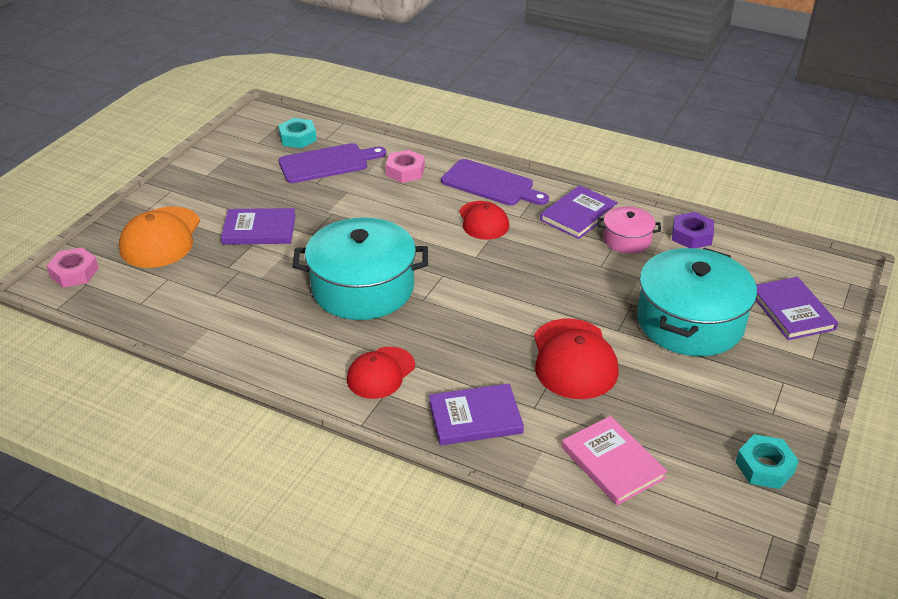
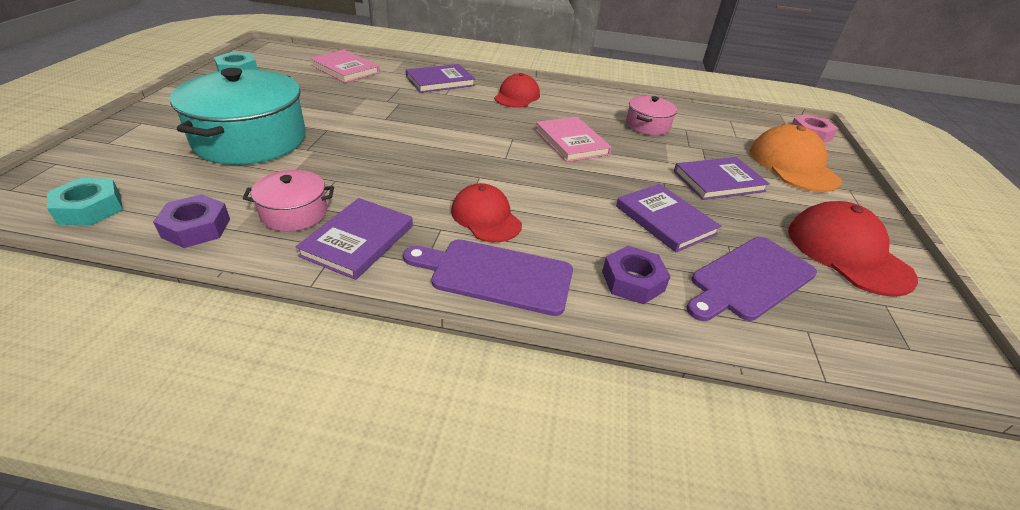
camera: 160 degrees right, 0 degrees up
turquoise nut [278,118,317,148] -> turquoise nut moved to [47,178,123,225]
turquoise pot [292,217,428,320] -> pink book [535,117,612,162]
pink nut [385,150,425,183] -> purple nut [602,246,671,304]
red cap [534,318,619,399] -> red cap moved to [788,201,918,297]
purple book [756,277,838,340] -> purple book moved to [616,184,721,253]
none -> pink pot [626,96,677,135]

